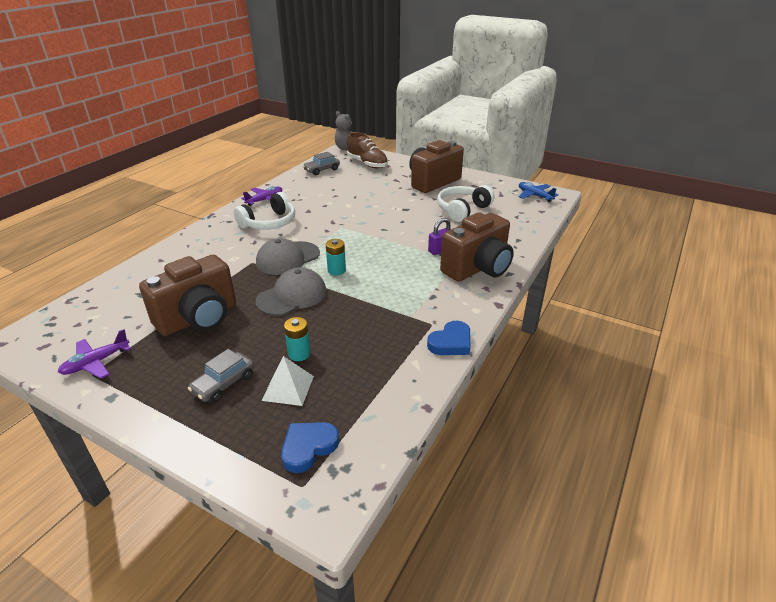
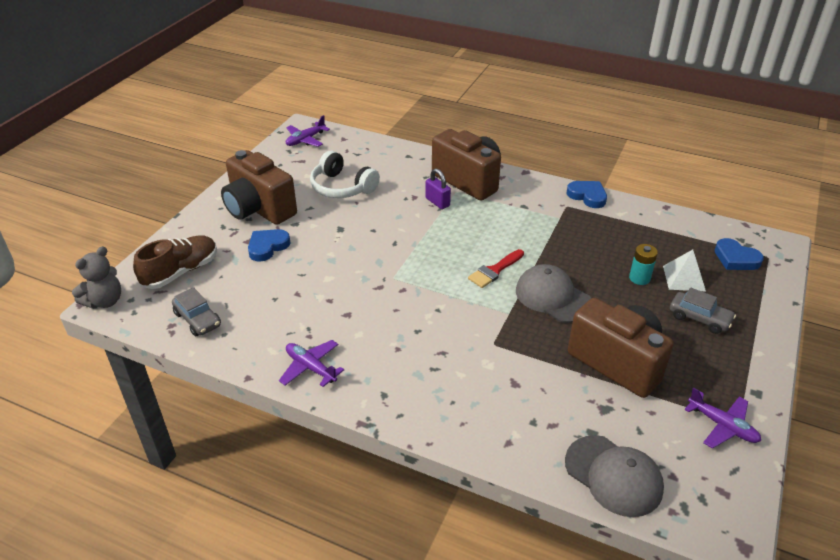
camera: 95 degrees left, 5 degrees up
white headphones [234,192,295,230] -> none
grey cap [256,238,320,275] -> grey cap moved to [565,435,664,517]
turquoise battery [326,239,346,275] -> red brush [468,249,524,288]
blue plane [519,182,558,202] -> purple plane [286,115,330,147]
none -> blue heart [248,229,291,262]

